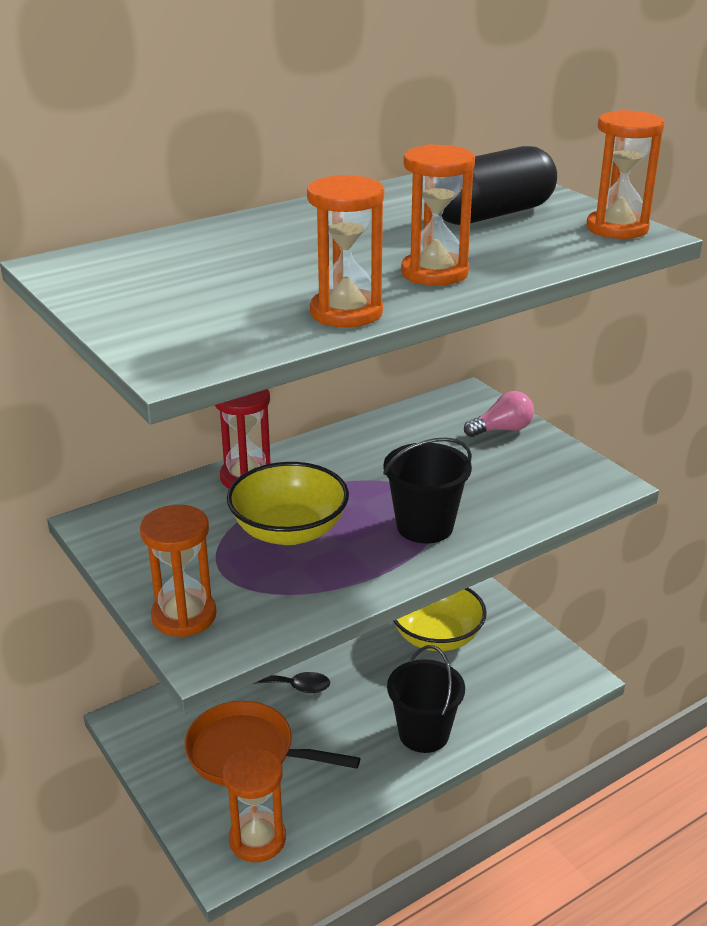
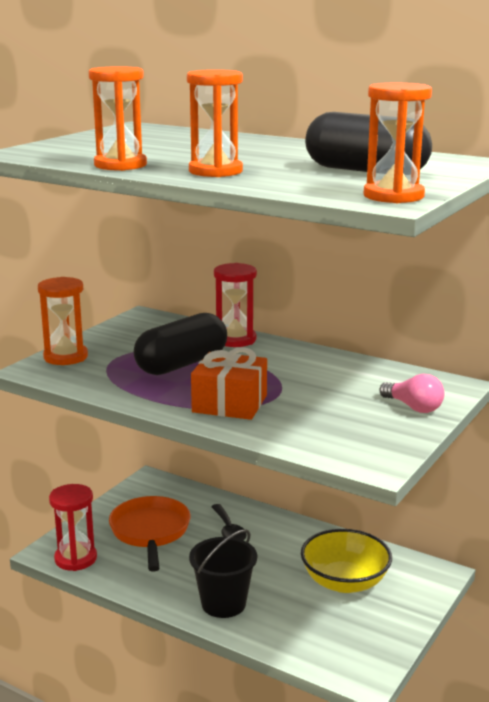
camera: 65 degrees right, 10 degrees down
orange hourglass [223,747,286,862] -> red hourglass [49,484,97,571]
yellow bowl [227,462,349,545] -> black capsule [134,313,227,375]
black bucket [383,438,472,543] -> orange gift [191,347,267,420]

